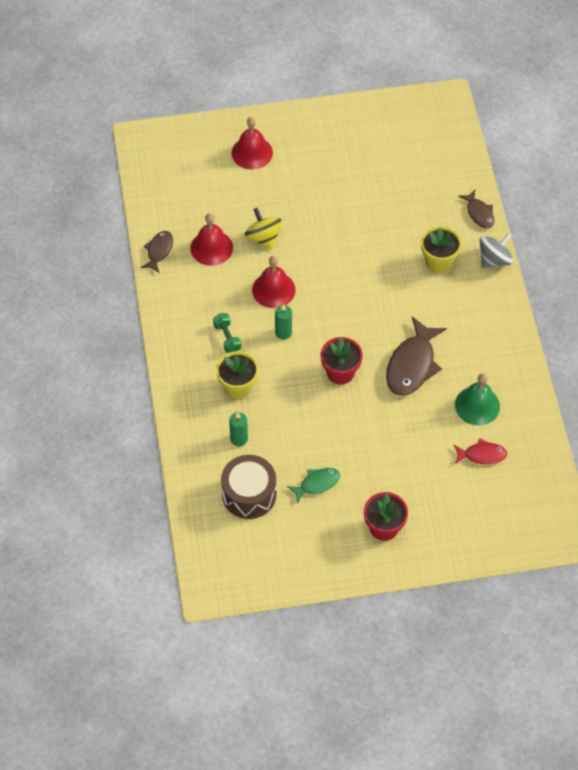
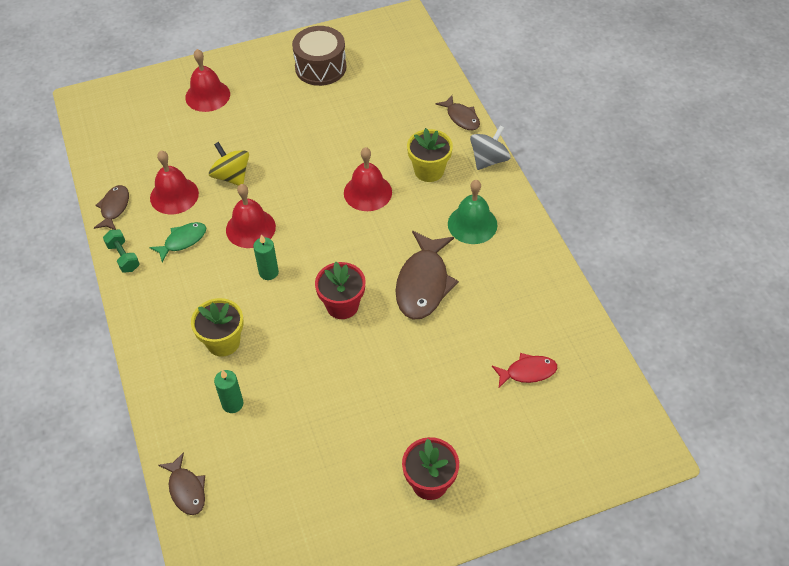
camera: 10 degrees left, 5 degrees down
green dumbbell [213,313,241,353] -> green dumbbell moved to [103,230,140,273]
brown drum [221,455,276,519] -> brown drum moved to [292,26,346,86]
green fish [287,468,340,504] -> green fish moved to [149,222,206,262]
green bell [455,374,500,425] -> green bell moved to [448,180,498,244]
none -> brown fish [158,452,205,515]
none -> red bell [344,147,392,211]

